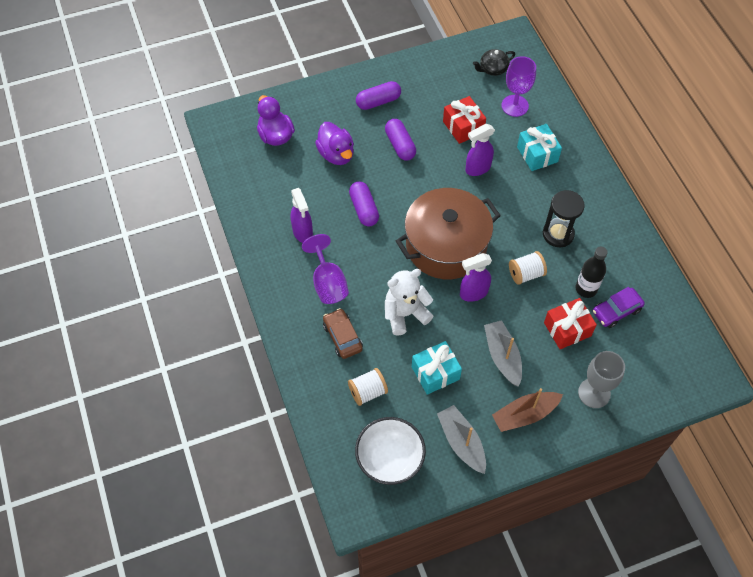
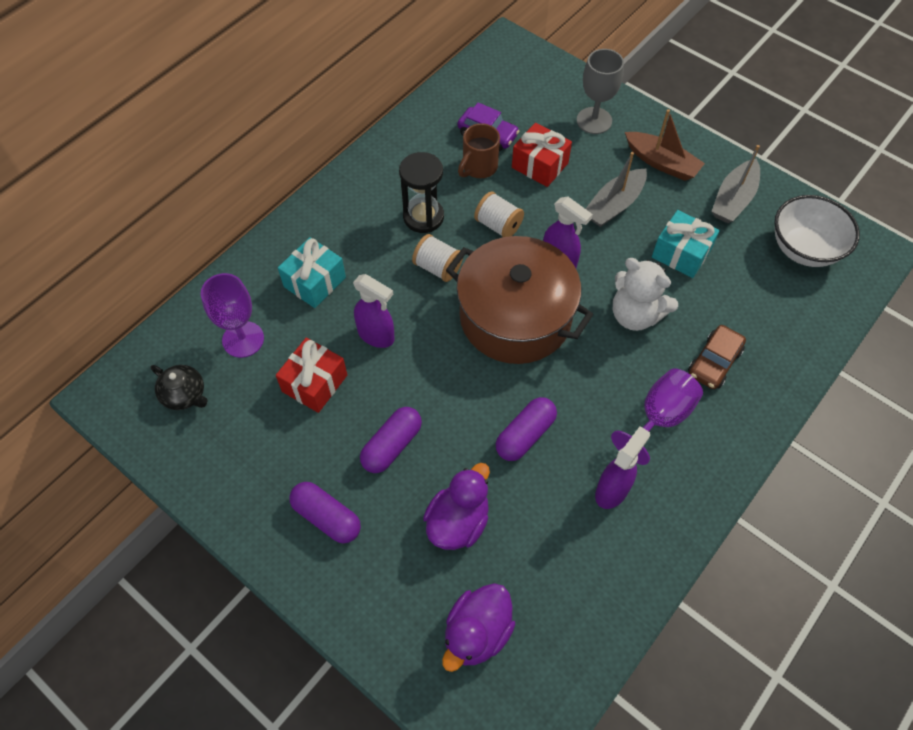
camera: 120 degrees left, 0 degrees up
white spool [348,368,388,406] -> white spool moved to [412,234,463,282]
black bottle [576,247,608,298] -> brown mug [458,123,500,178]

